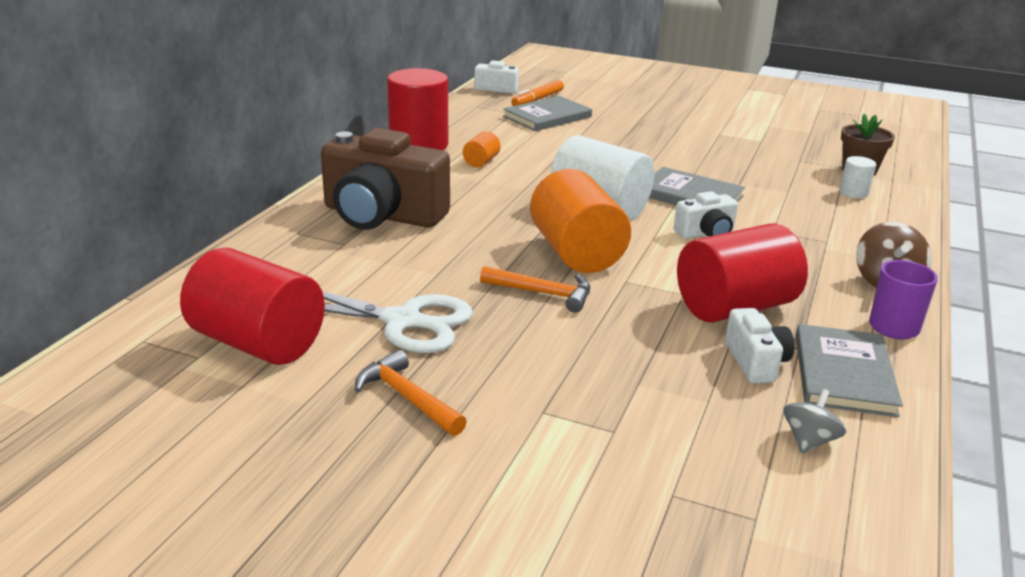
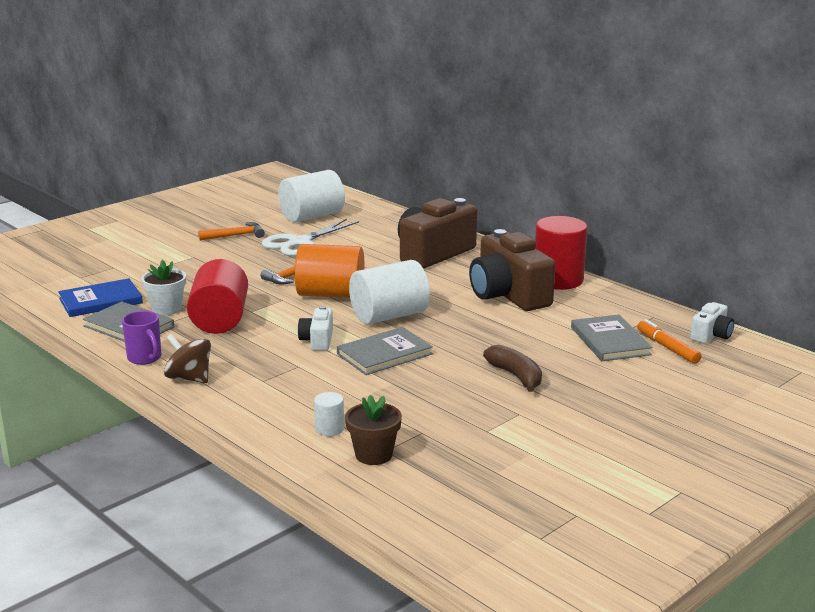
camera: 115 degrees right, 5 degrees down
red cylinder [180,247,325,365] -> white cylinder [278,170,345,222]
orange cylinder [463,131,501,167] -> brown camera [469,229,555,311]
white camera [725,308,794,383] -> white flower pot [141,260,186,315]
grey spinning top [783,389,847,454] -> blue book [58,278,143,317]
none -> brown banana [483,345,542,392]

